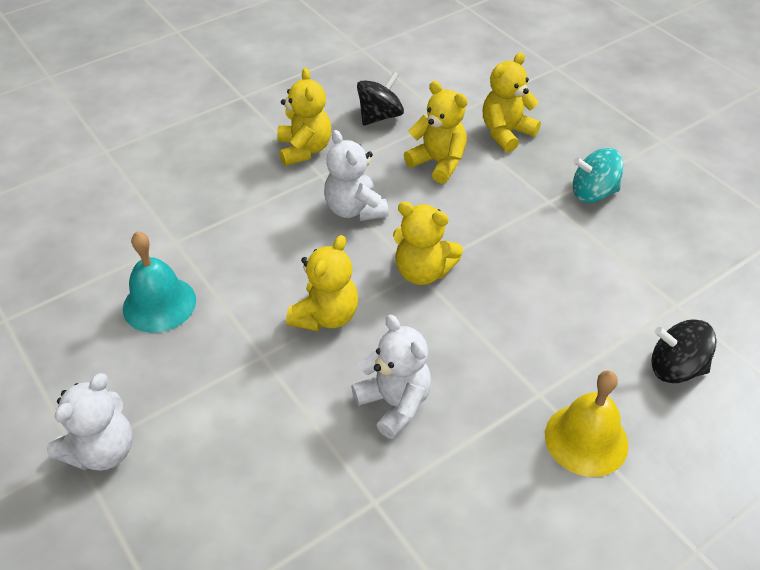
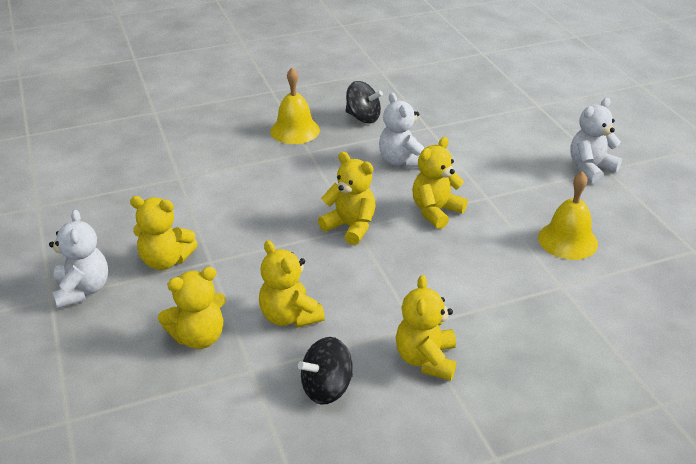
camera: 165 degrees left, 10 degrees down
turquoise bell [123,231,196,333] -> yellow bell [538,171,598,260]
white teddy bear [324,130,388,221] -> white teddy bear moved to [49,209,108,309]
turquoise spinning top [573,148,624,203] -> yellow teddy bear [130,196,198,270]
black spinning top [651,319,717,383] -> black spinning top moved to [346,81,383,123]

